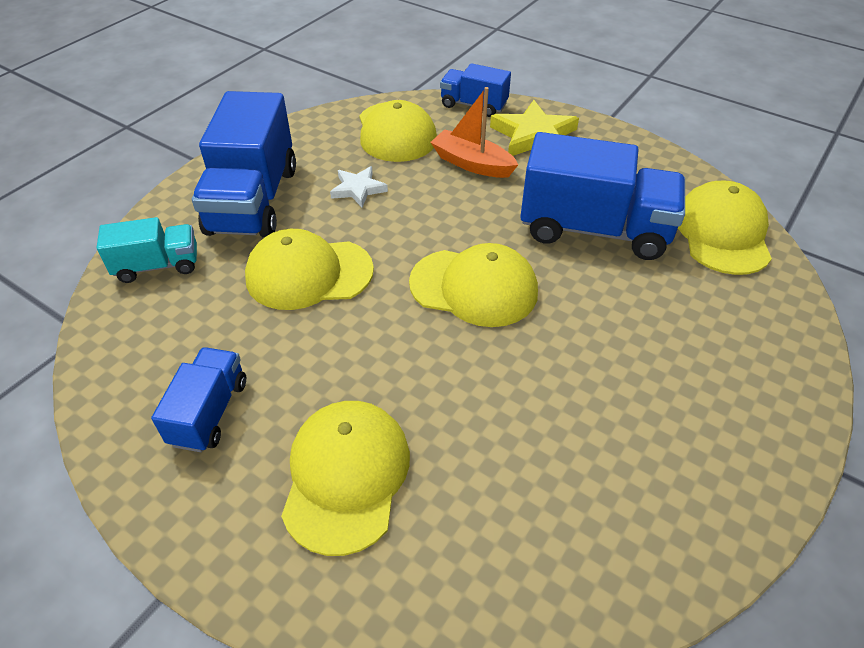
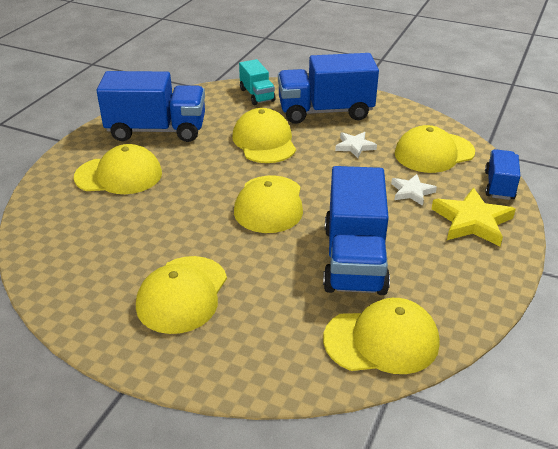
camera: 80 degrees right, 10 degrees down
blue truck [151,347,246,452] -> blue truck [96,71,205,142], size x1.86
orange boat [430,87,518,178] -> white star [391,174,437,206]
none -> yellow cap [136,256,227,334]

